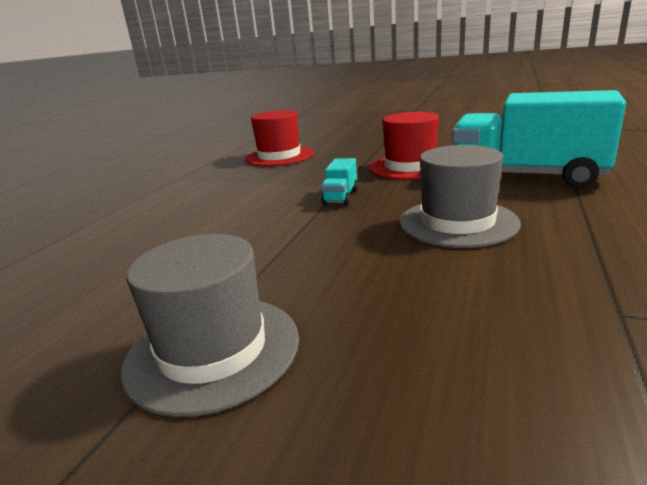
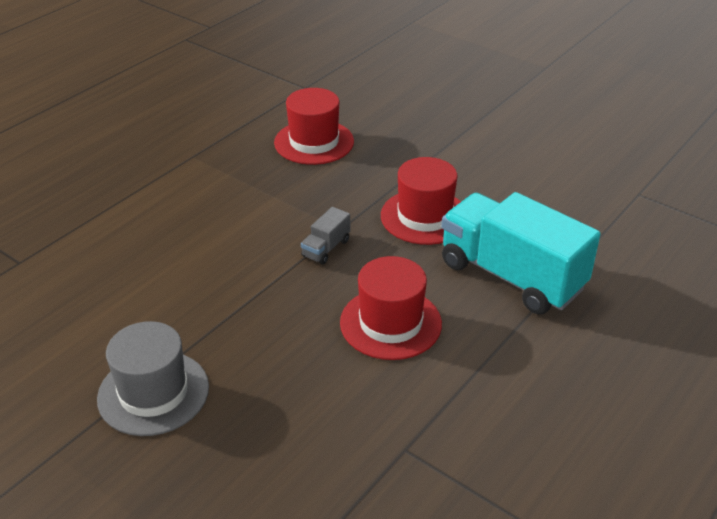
camera: 15 degrees right, 15 degrees up
turquoise truck [321,158,358,205] -> grey truck [301,207,350,264]
grey hat [399,145,521,248] -> red hat [340,256,442,360]

